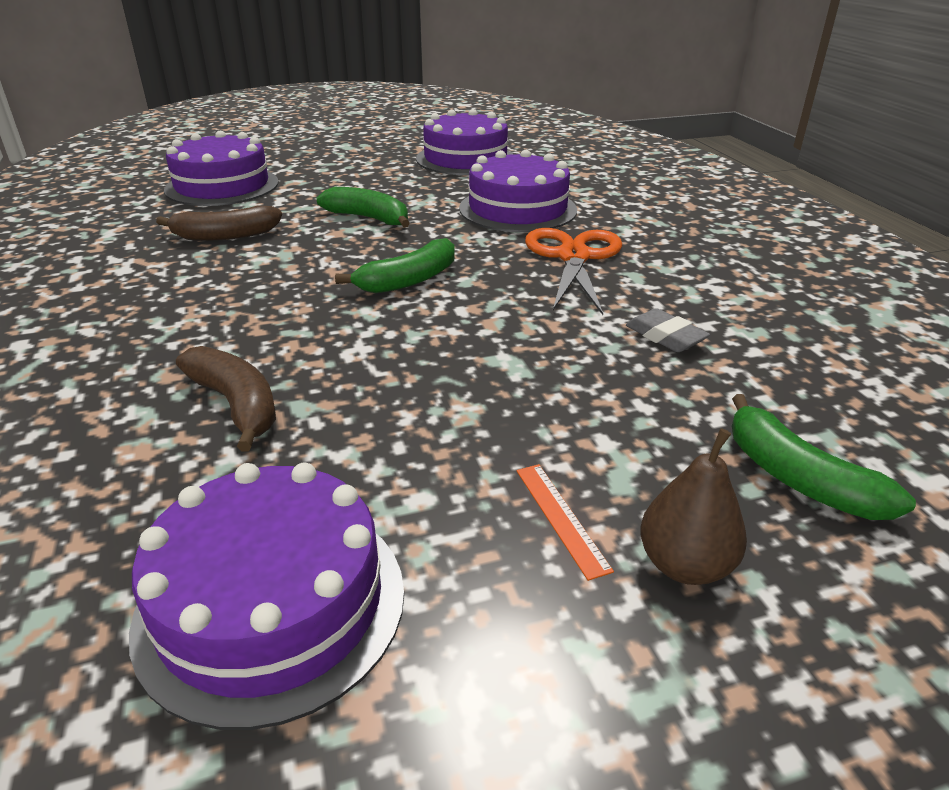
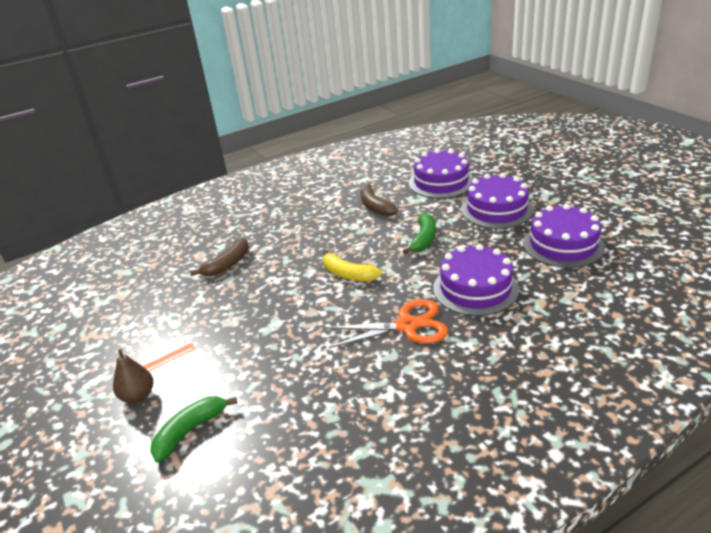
camera: 80 degrees right, 0 degrees up
purple cake [129,463,404,730] -> purple cake moved to [461,173,534,229]
green banana [335,238,455,293] -> yellow banana [323,249,382,282]
grey eraser [626,308,710,352] -> none

